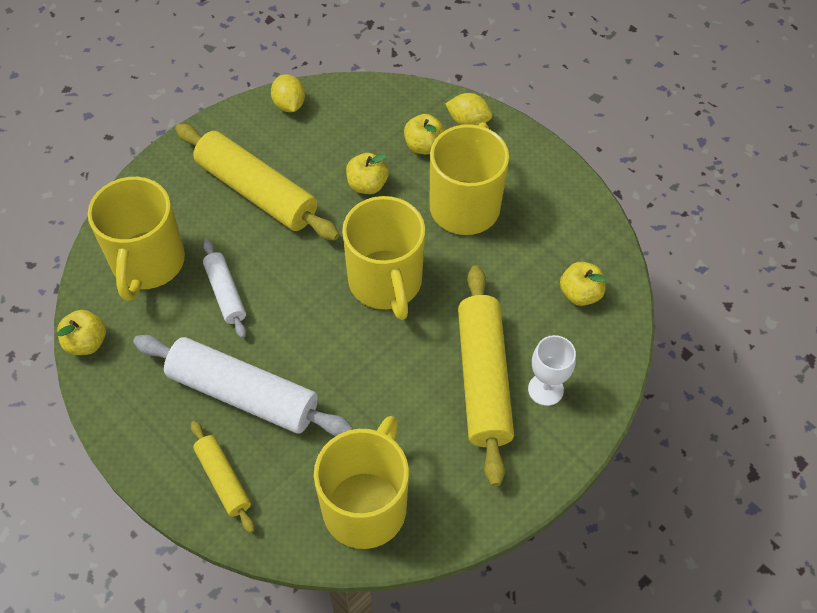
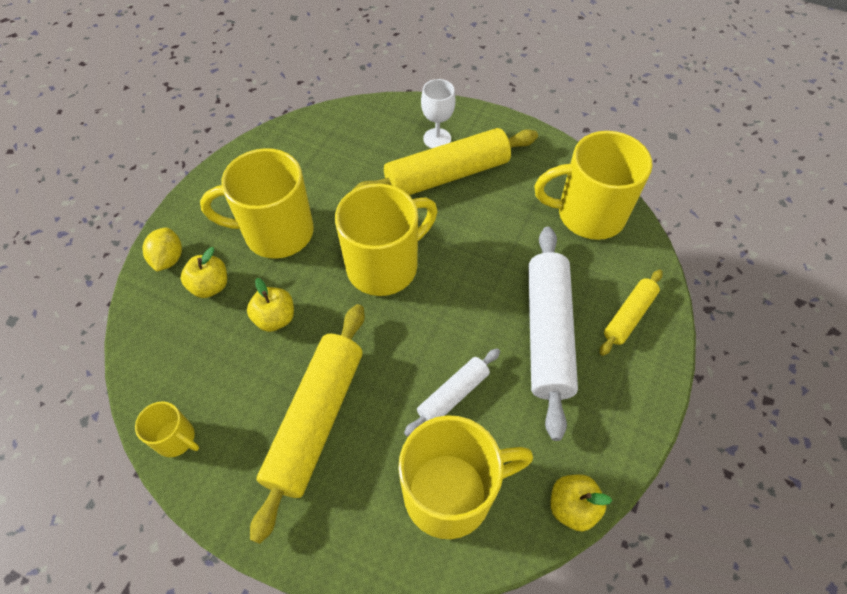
camera: 110 degrees left, 0 degrees up
yellow lemon [271,74,305,112] -> yellow mug [135,401,199,457]
yellow apple [560,262,607,306] -> none

